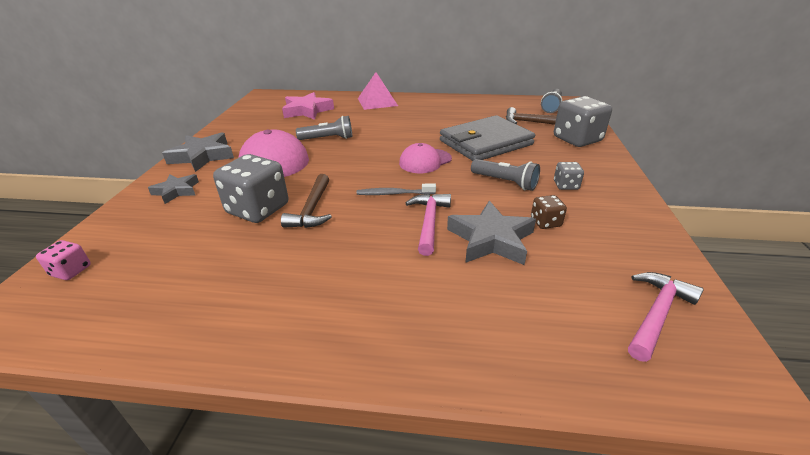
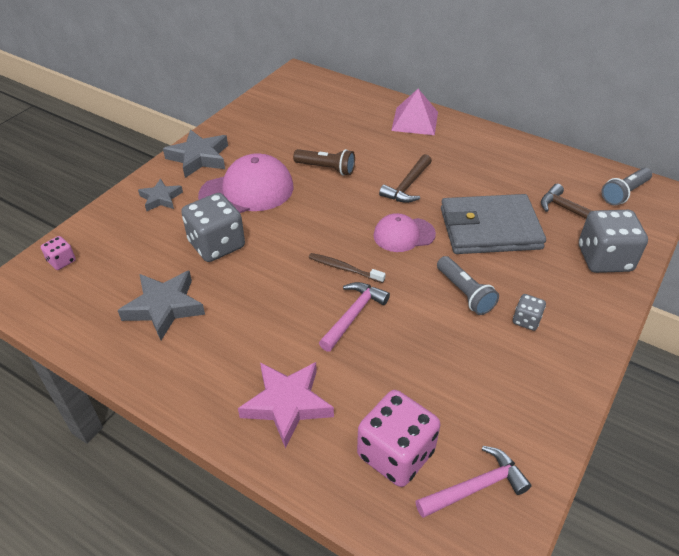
camera: 25 degrees right, 10 degrees up
brown hammer [281,174,332,228] -> brown hammer moved to [379,154,432,203]
pink star [282,92,334,120] -> pink star moved to [238,362,334,448]
grey flashlight [296,116,352,140] -> brown flashlight [293,149,355,175]
grey toothbrush [357,183,436,195] -> brown toothbrush [309,253,386,283]
grey star [447,201,536,265] -> grey star moved to [118,271,205,340]
brown dice [531,195,567,229] -> none
none -> pink dice [357,390,441,487]

